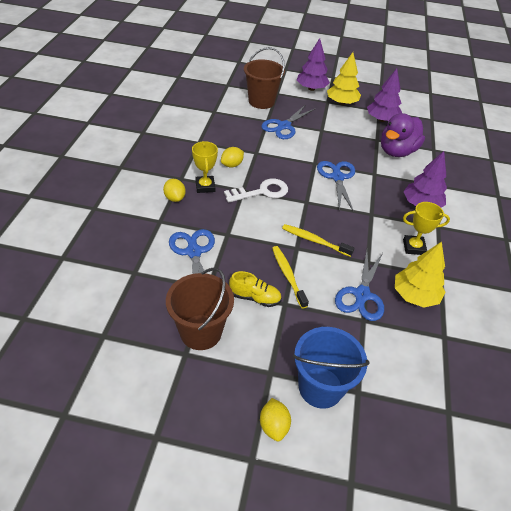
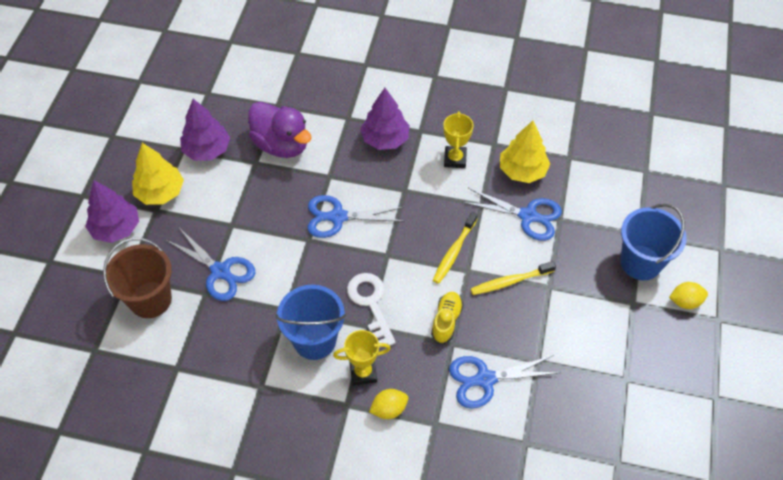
camera: 85 degrees left, 10 degrees up
brown bucket [166,268,234,350] -> none
yellow lemon [221,147,244,168] -> blue bucket [276,285,346,360]
yellow shoe [229,271,281,307] -> yellow shoe moved to [431,292,463,343]

